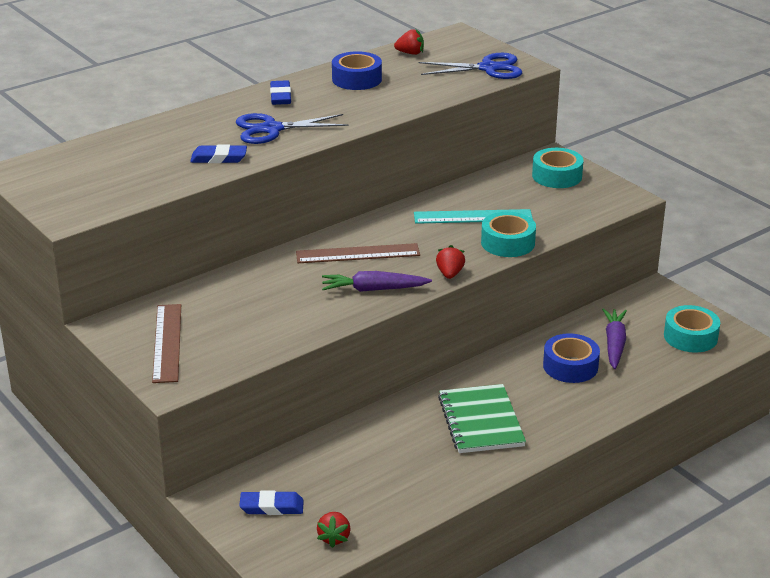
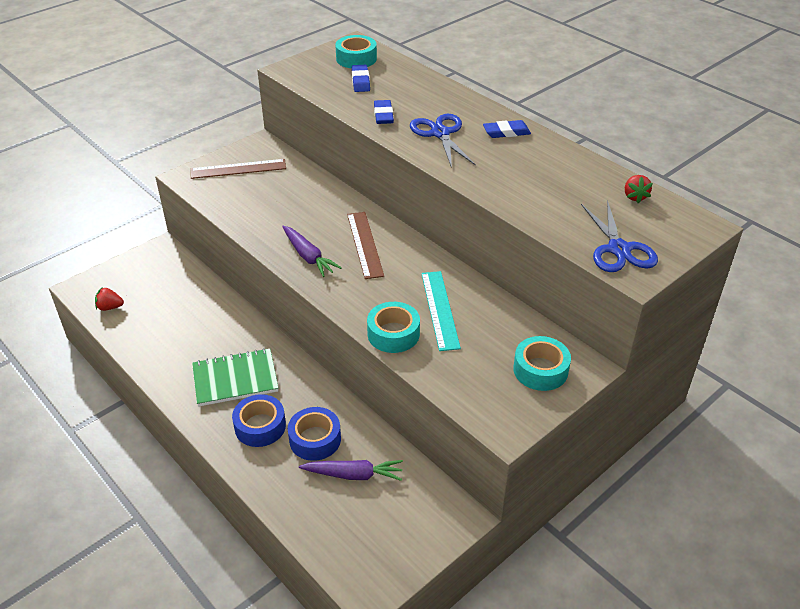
camera: 85 degrees right, 10 degrees up
blue eraser [239,490,304,515] -> blue eraser moved to [352,65,370,92]
purple carrot [322,271,432,292] -> purple carrot turned 150 degrees clockwise [282,226,342,277]
blue tape [332,51,382,90] -> blue tape moved to [232,394,286,447]
red strawberry [436,245,465,279] -> none
turquoise tape [664,305,720,353] -> turquoise tape moved to [335,35,377,68]

